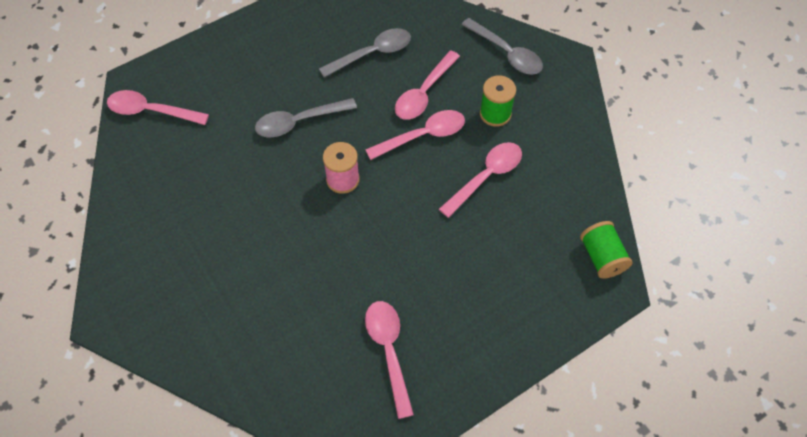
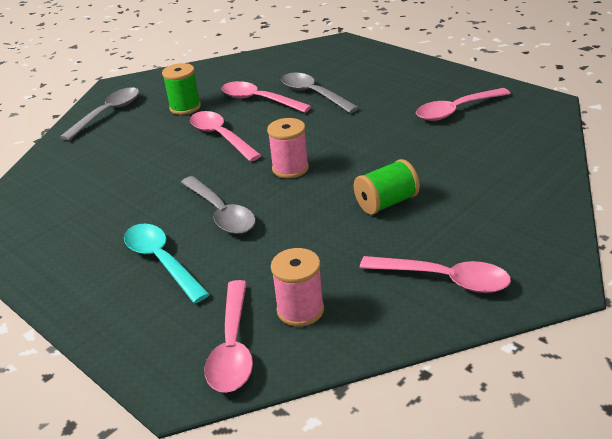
camera: 100 degrees left, 25 degrees down
grey spoon [319,28,411,77] -> grey spoon moved to [281,73,359,113]
pink spoon [395,50,460,120] -> pink spoon moved to [360,256,511,293]
green spool [580,221,632,279] -> green spool moved to [354,159,420,215]
none -> turquoise spoon [124,224,210,303]
none -> pink spool [271,248,324,327]

